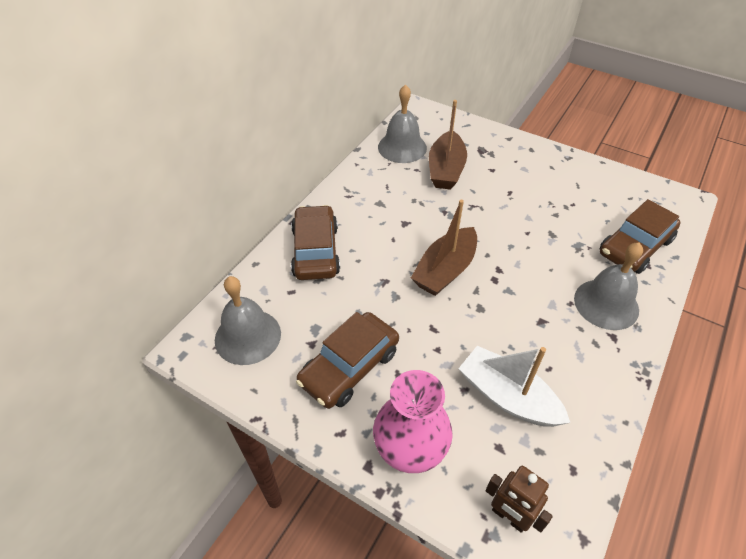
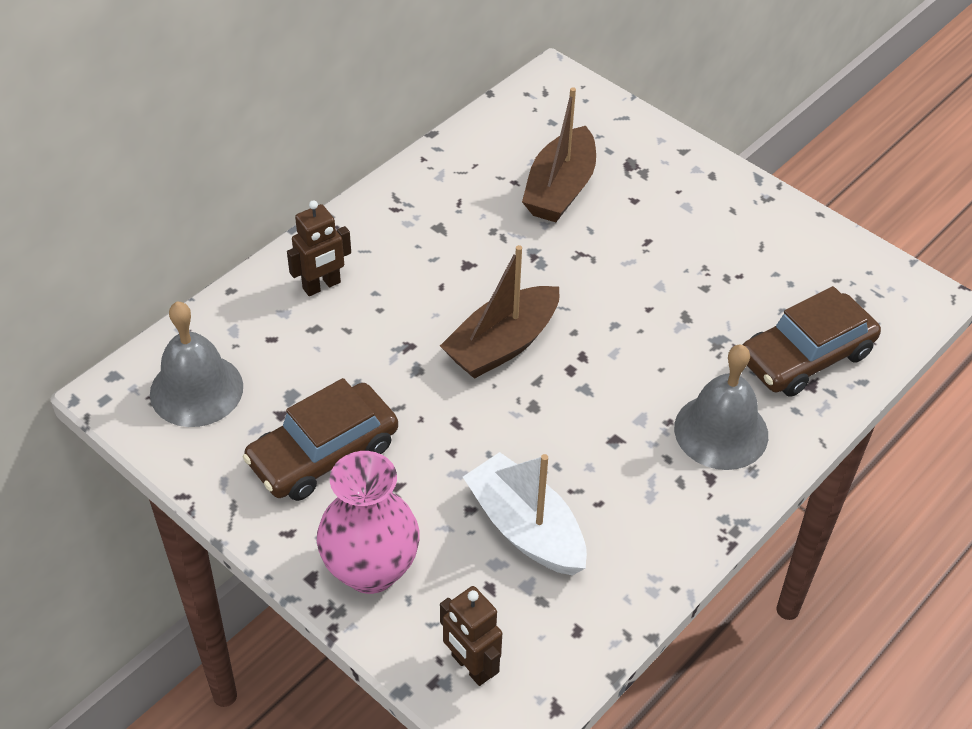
camera: 10 degrees right, 0 degrees up
brown car [291,205,340,280] -> brown robot [287,200,351,296]
grey bell [378,84,427,163] -> none

